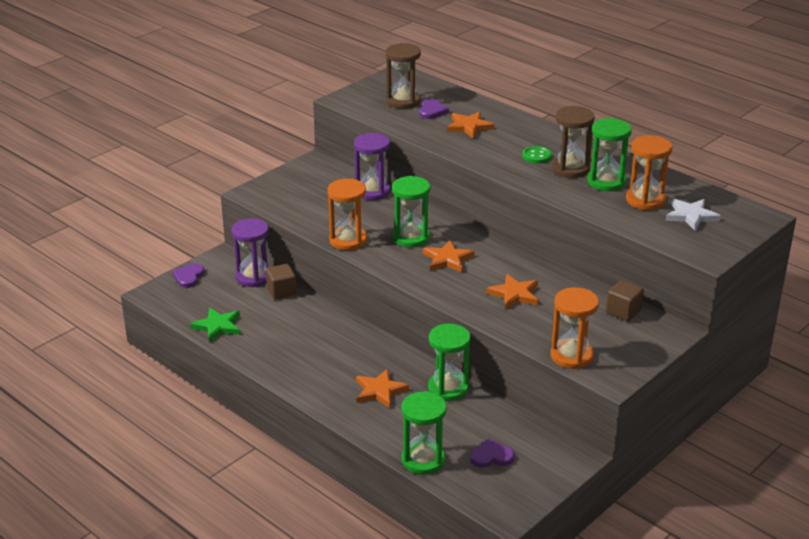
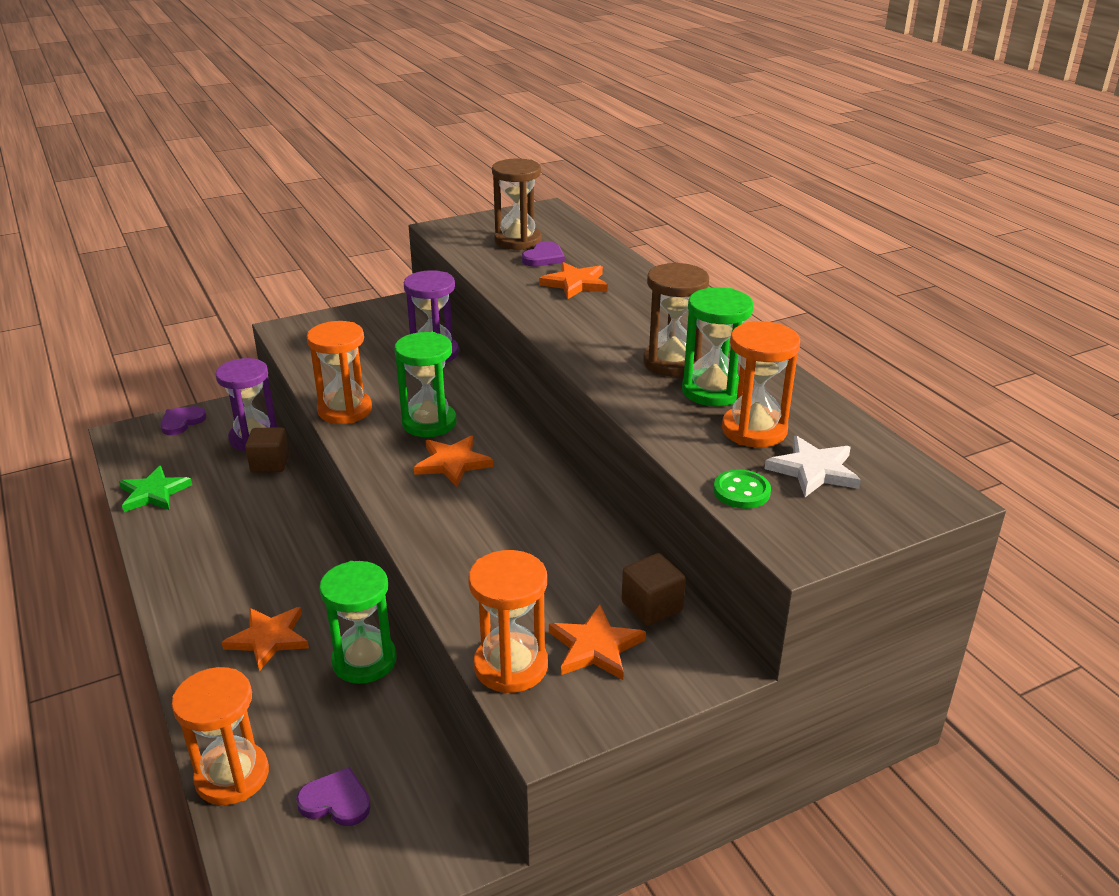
camera: 20 degrees right, 0 degrees up
green hourglass [402,391,447,475] -> orange hourglass [172,667,269,805]
orange star [486,274,538,309] -> orange star moved to [549,605,646,680]
green button [522,146,552,164] -> green button moved to [714,469,771,509]

